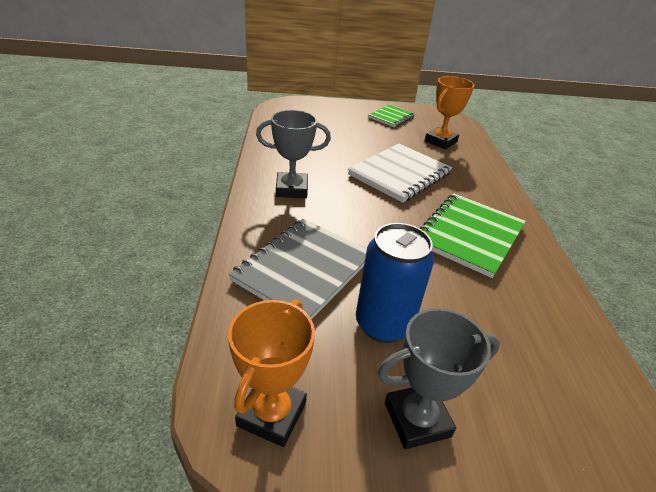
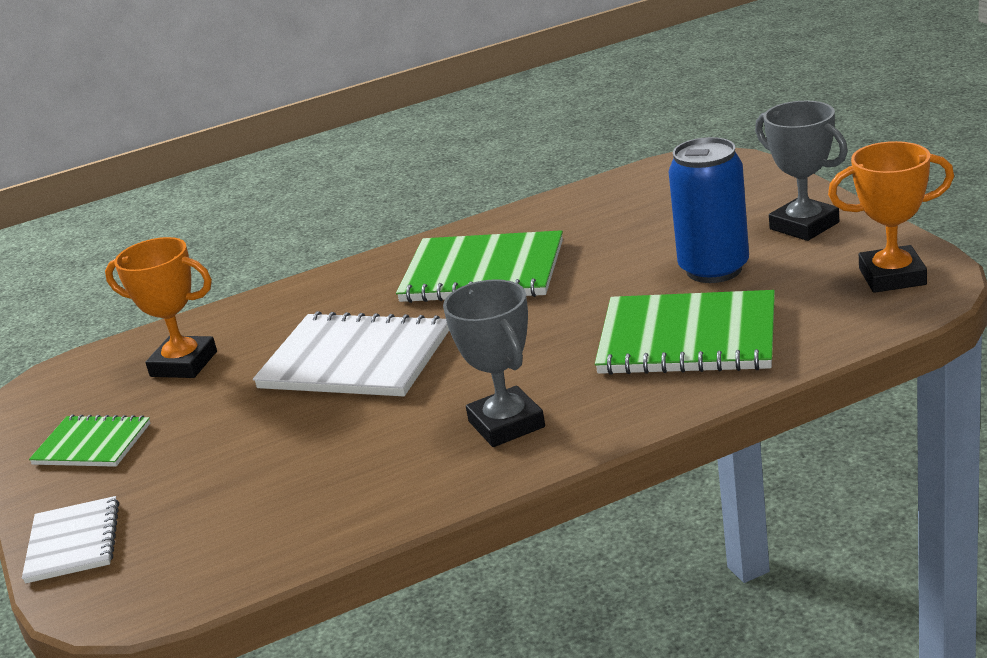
camera: 105 degrees left, 10 degrees down
grey notebook [229,219,367,320] -> green notebook [595,290,775,375]
none -> white notebook [22,496,119,584]

